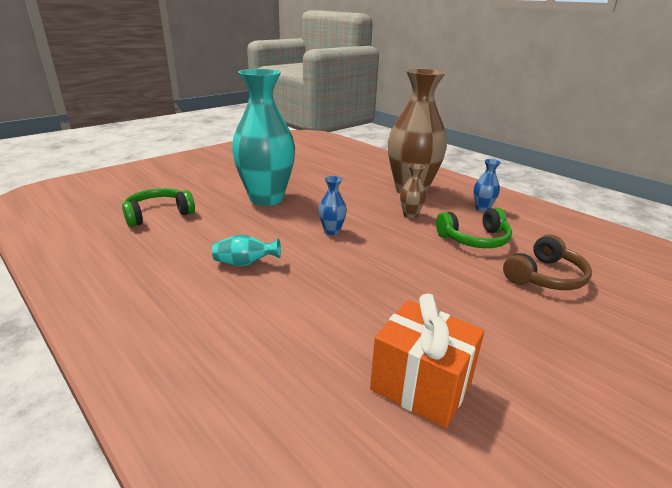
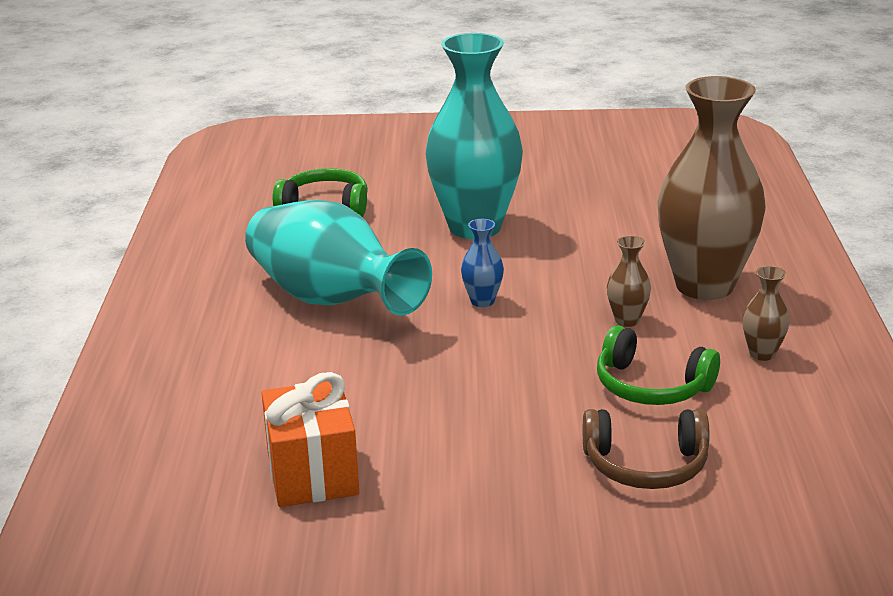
camera: 45 degrees right, 0 degrees up
turquoise vase [212,234,281,266] -> turquoise vase [245,200,432,316], size x2.47
blue vase [474,159,501,212] -> brown vase [743,266,790,361]

